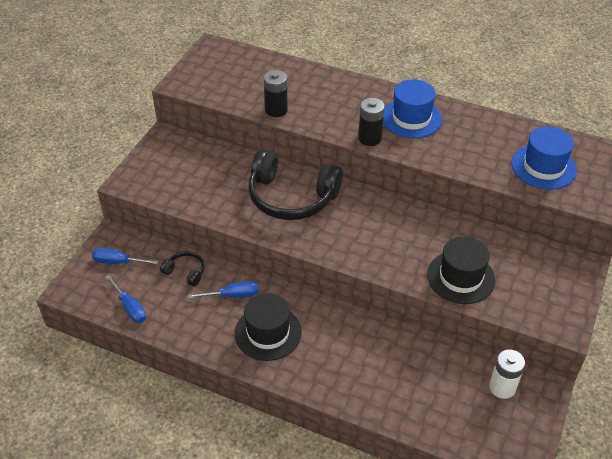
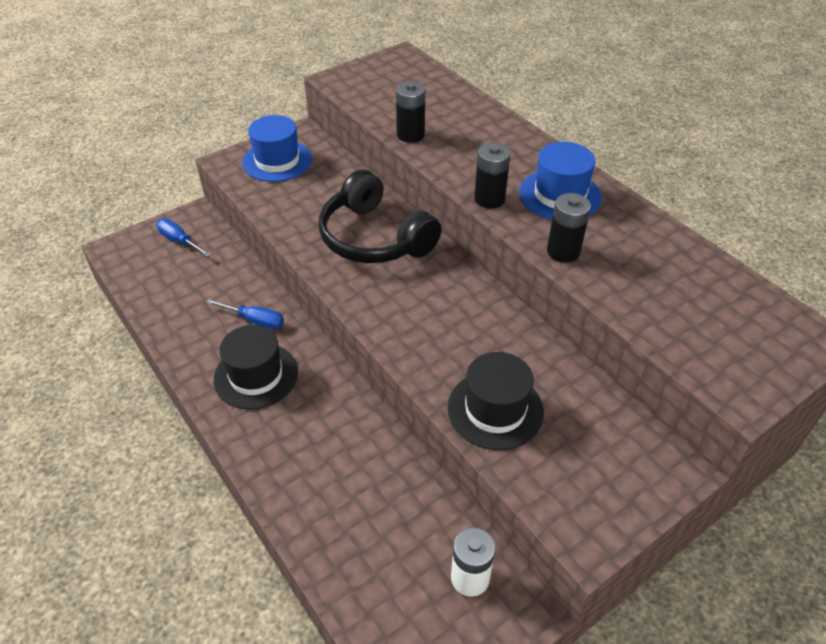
camera: 30 degrees right, 0 degrees up
blue screwdriver [106,275,146,323] -> none
black headphones [160,251,204,286] -> none
blue hat [511,126,577,190] -> blue hat moved to [242,115,312,182]
none -> black battery [547,193,591,263]

